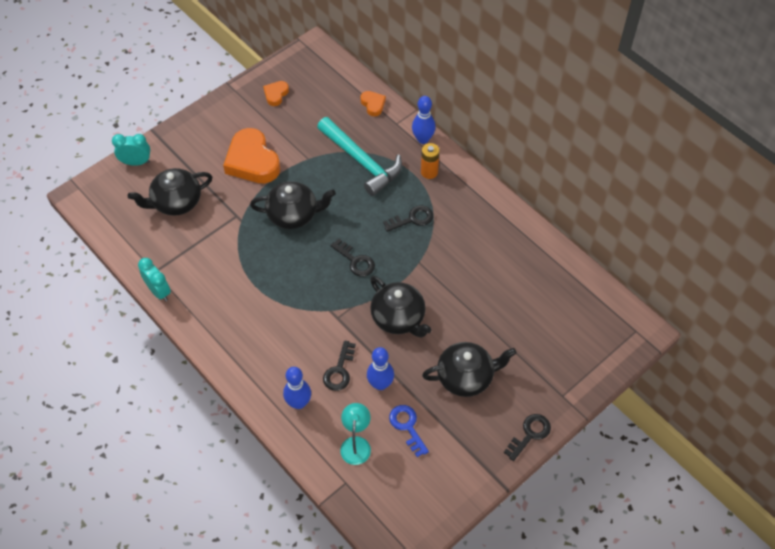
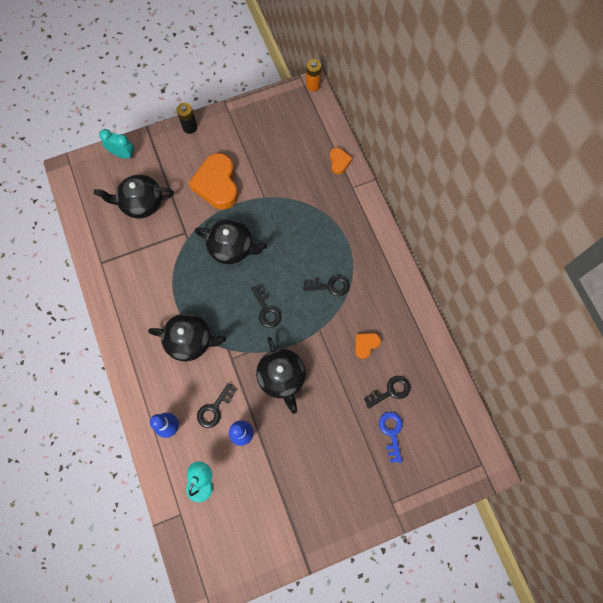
camera: 20 degrees right, 15 degrees up
turquoise clock [138,258,171,301] -> none
orange heart [263,81,289,106] -> orange heart moved to [355,333,381,359]
turquoise hammer [317,117,402,196] -> none
blue key [389,405,429,457] -> blue key moved to [379,412,403,463]
blue bowling pin [412,96,436,144] -> none
orange battery [421,143,440,179] -> orange battery moved to [306,59,321,91]
black teapot [422,342,517,397] -> black teapot moved to [148,313,226,361]
black key [504,414,551,461] -> black key moved to [364,376,410,409]
none -> black battery [177,103,197,134]

